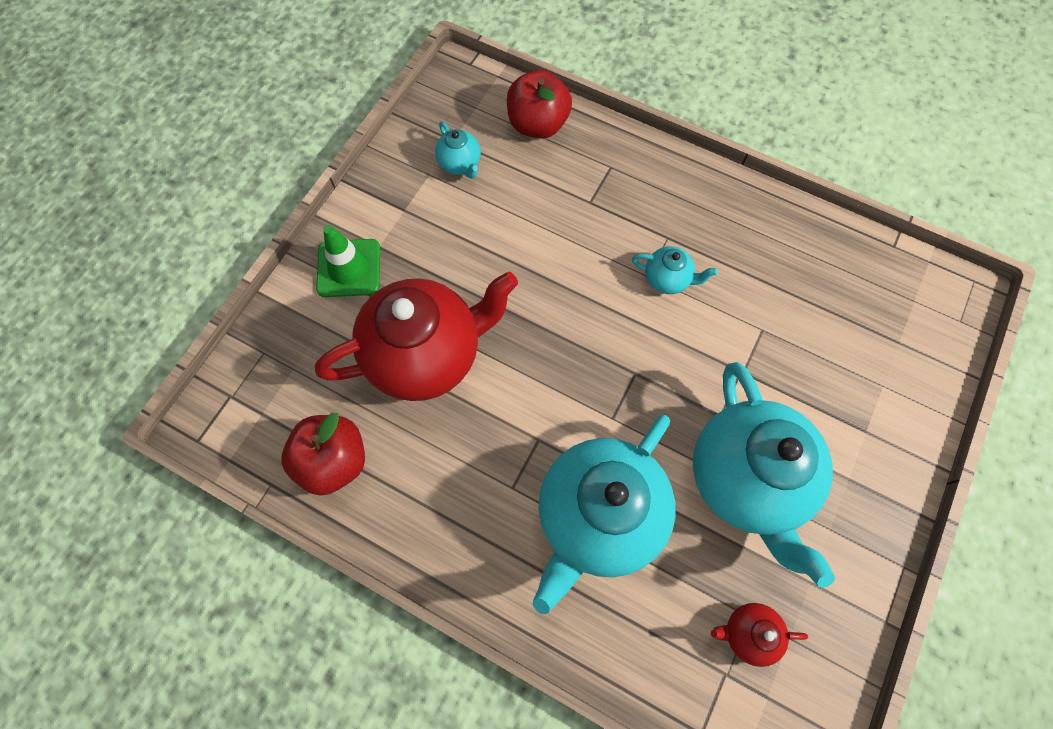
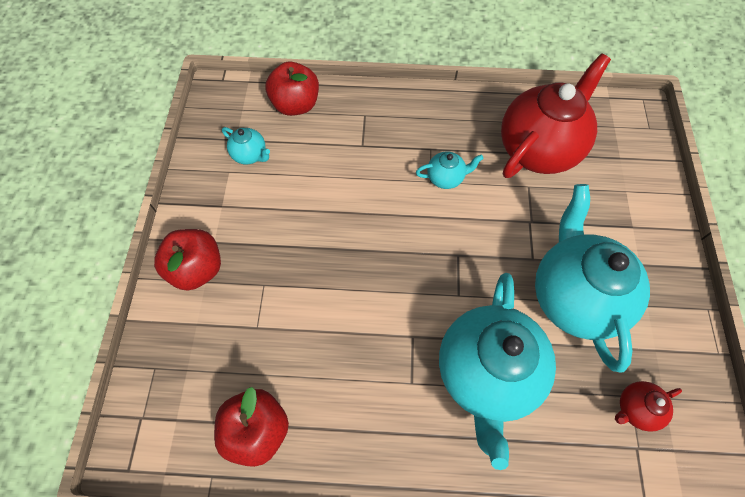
camera: 25 degrees left, 5 degrees down
red teapot [315,272,518,401] -> red teapot moved to [501,53,611,178]
green traffic cone [316,225,380,297] -> red apple [154,229,221,291]
turquoise teapot [693,362,835,588] -> turquoise teapot turned 150 degrees counterclockwise [535,184,650,373]

